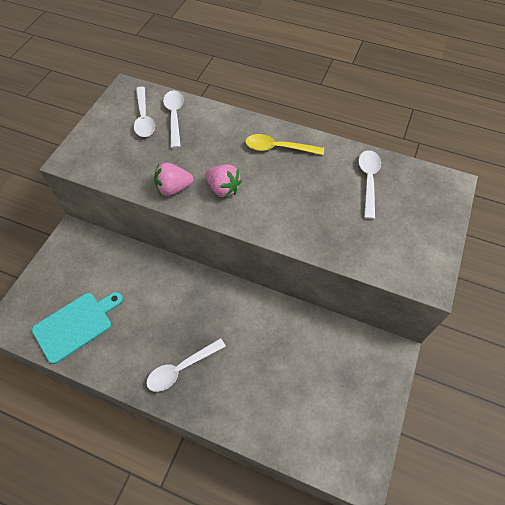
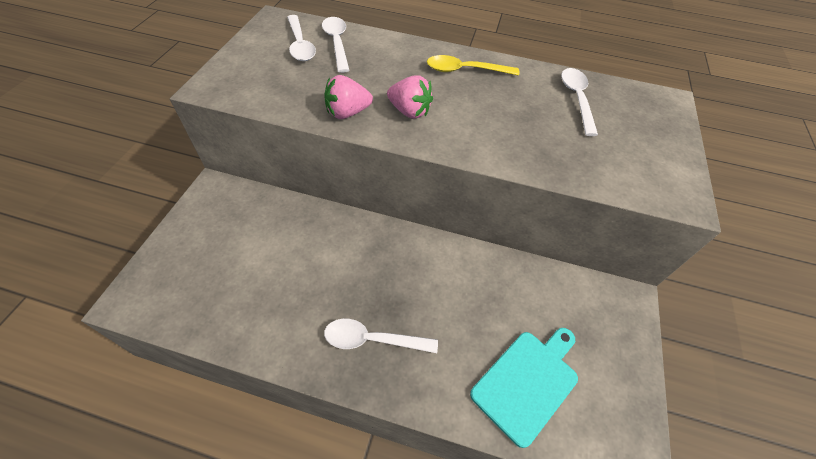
camera: 10 degrees left, 5 degrees down
turquoise cutting board [32,292,123,364] -> turquoise cutting board moved to [470,328,578,448]
white spoon [146,338,226,392] -> white spoon turned 45 degrees clockwise [324,319,438,353]

